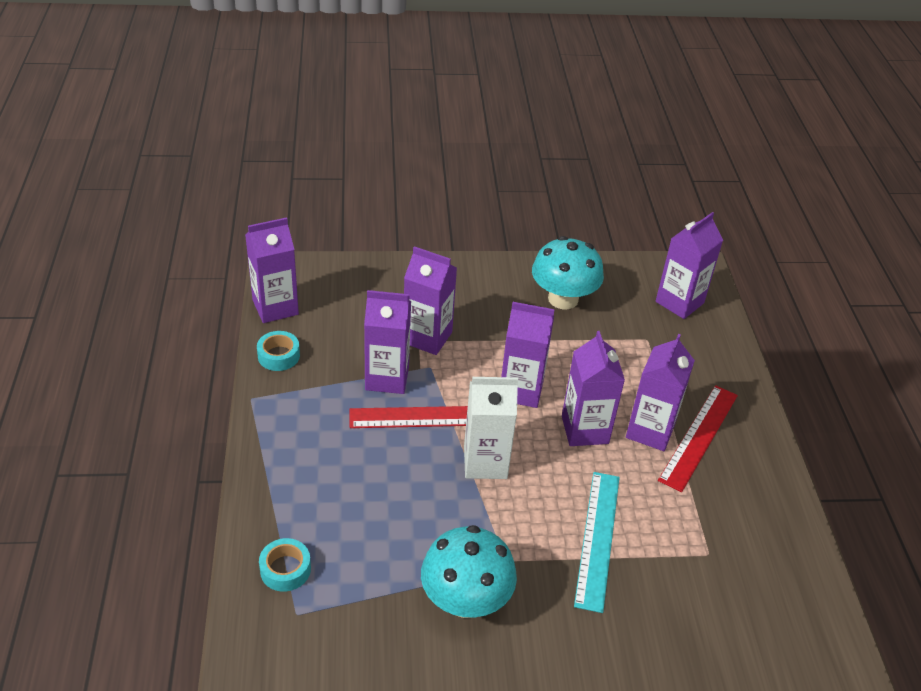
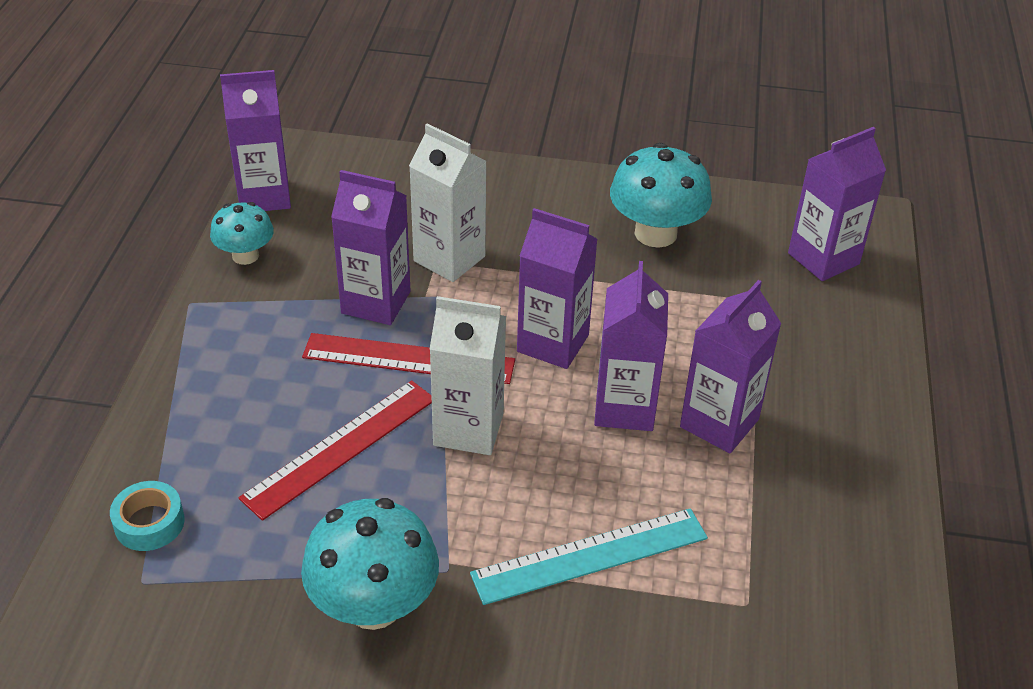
camera: 15 degrees right, 0 degrees up
turquoise tape [257,331,300,371] -> turquoise mushroom [210,202,274,265]
purple carton [404,246,457,355] -> white carton [409,123,487,282]
turquoise ruler [574,472,620,613] -> turquoise ruler turned 45 degrees clockwise [470,508,708,605]
red ruler [658,385,738,492] -> red ruler moved to [238,380,432,521]

